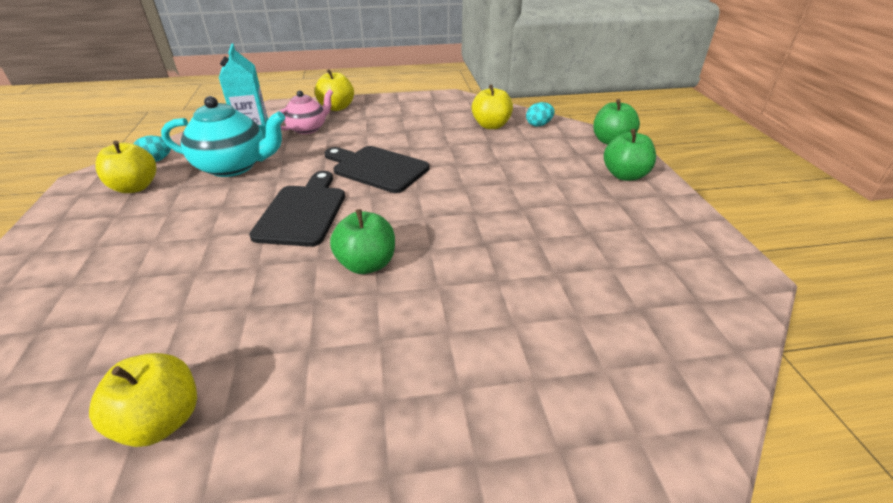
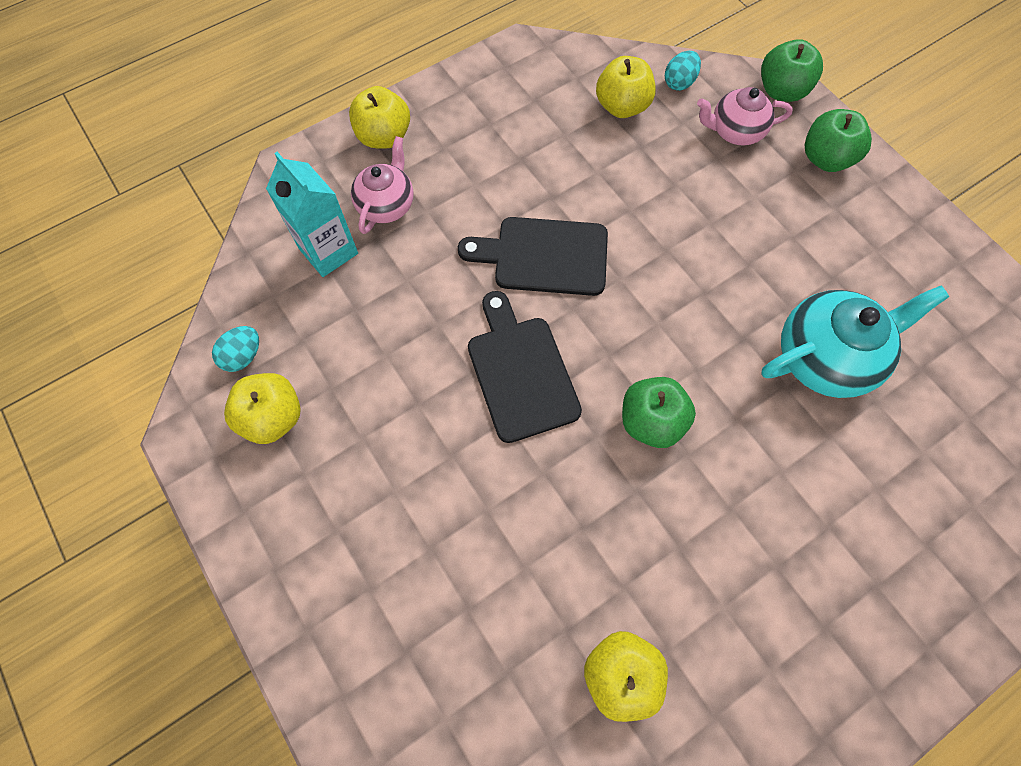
camera: 25 degrees left, 30 degrees up
turquoise teapot [161,96,285,177] -> turquoise teapot moved to [761,286,949,398]
none -> pink teapot [697,87,793,146]

